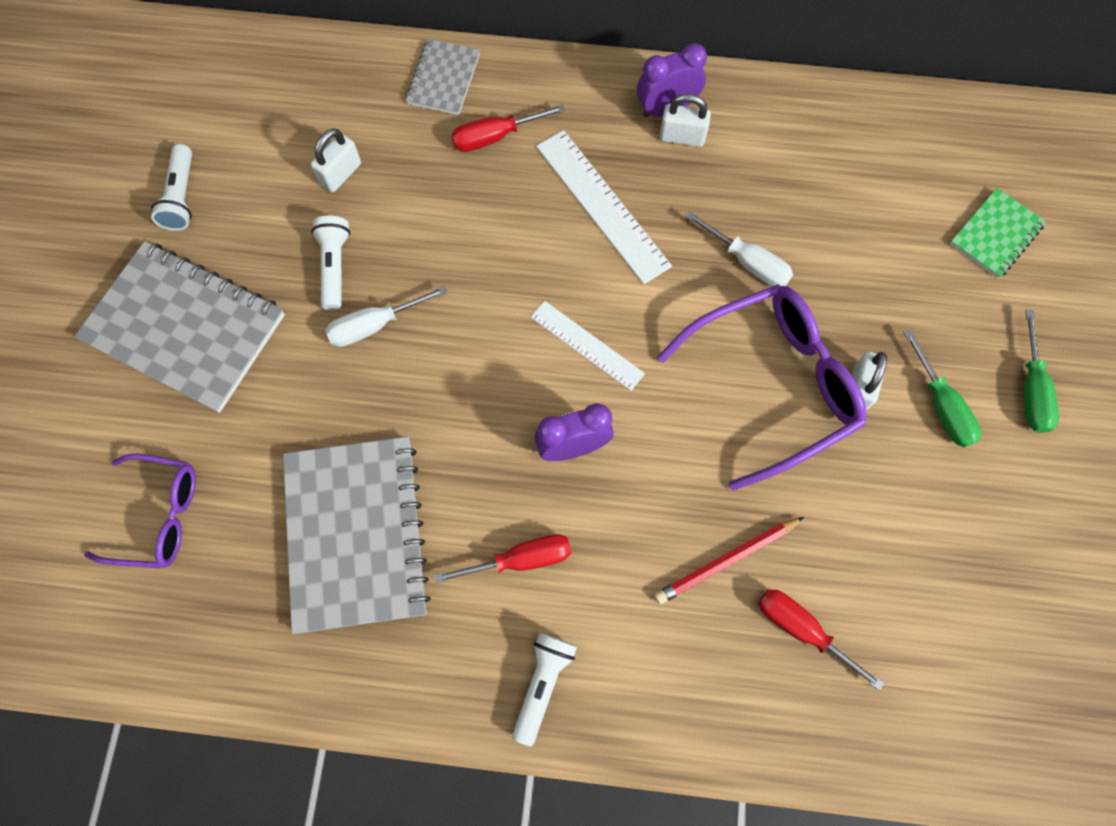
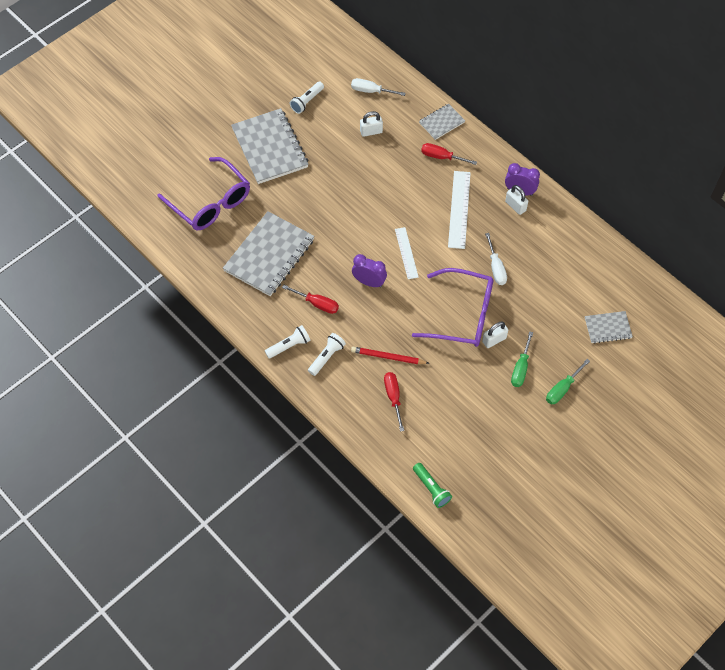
camera: 40 degrees right, 10 degrees down
purple glasses [84,453,196,568] -> purple glasses [157,157,250,231], size x1.62
white flashlight [311,216,350,310] -> white flashlight moved to [308,333,346,376]
white screwdriver [325,286,447,347] -> white screwdriver moved to [351,78,406,96]
green notebook [950,188,1046,278] -> grey notebook [585,311,633,343]
none -> green flashlight [413,463,452,508]

